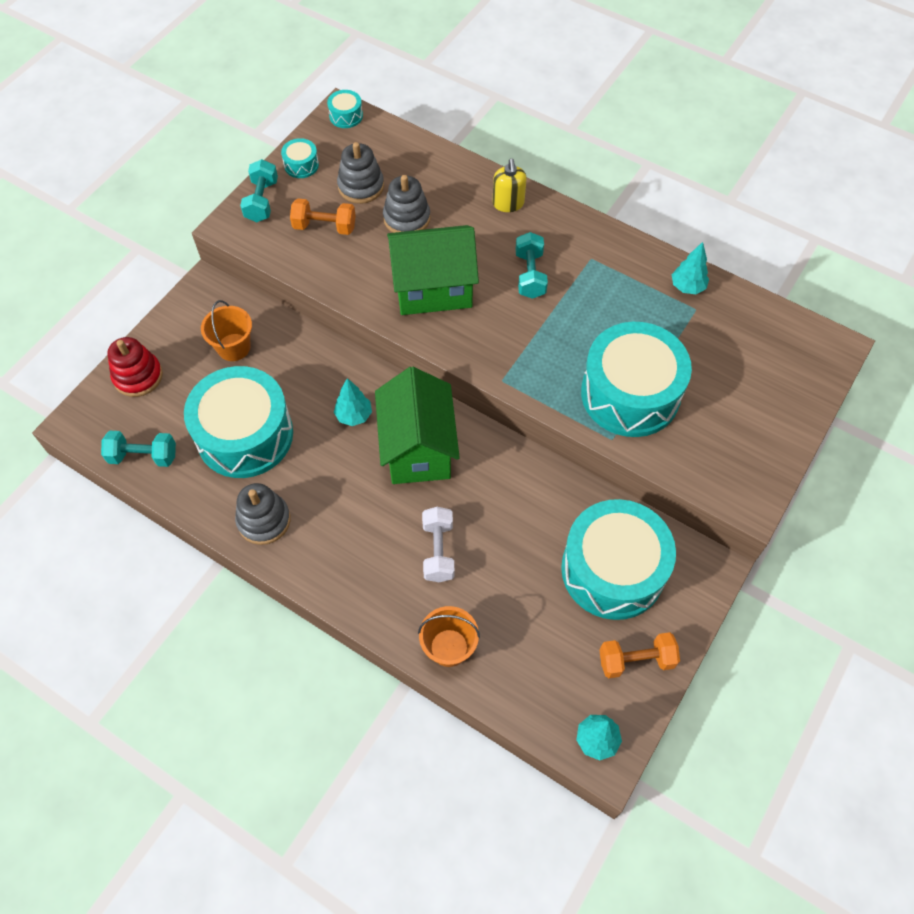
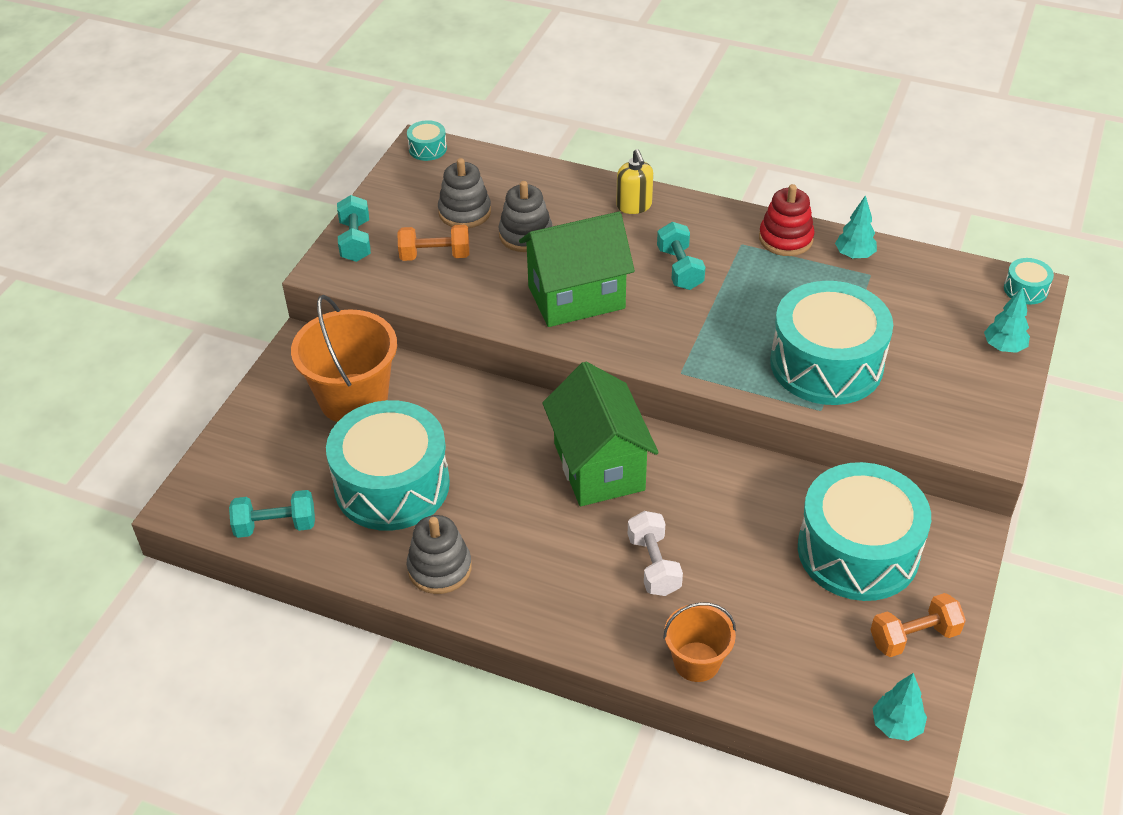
camera: 10 degrees left, 15 degrees down
red stacking toy [107,337,163,397] -> red stacking toy moved to [759,184,815,256]
orange bucket [201,300,252,361] -> orange bucket [291,295,397,422], size x1.74
turquoise drum [281,138,319,178] -> turquoise drum moved to [1004,258,1054,304]
turquoise tree [334,378,372,426] -> turquoise tree moved to [984,287,1030,353]

